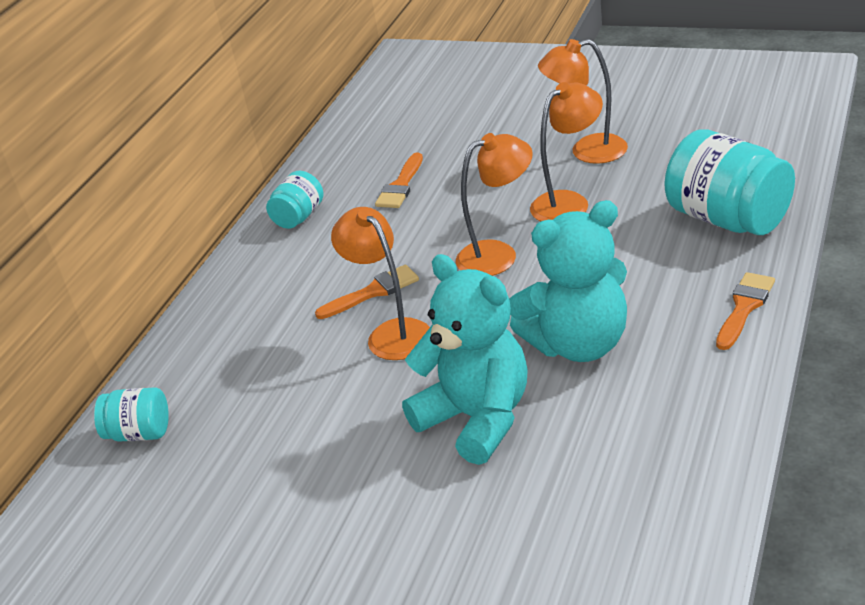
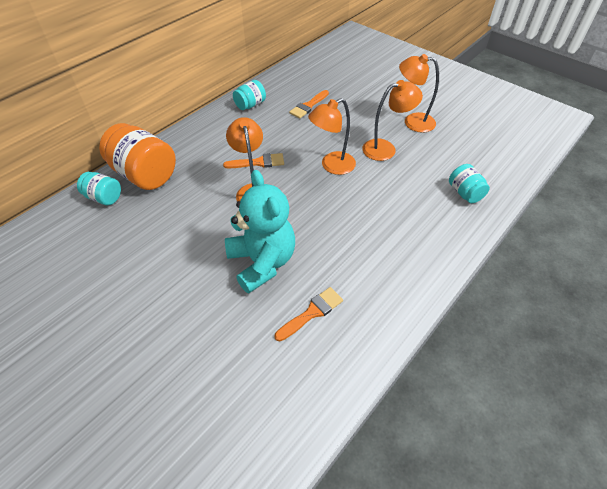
camera: 15 degrees right, 15 degrees up
orange lamp [456,133,533,276] -> orange lamp turned 150 degrees clockwise [308,98,356,175]
turquoise teddy bear [509,200,627,362] -> none
turquoise jar [664,129,795,235] -> turquoise jar [449,164,490,203], size x0.53
orange brush [716,272,775,350] -> orange brush moved to [275,287,343,341]
none -> orange jar [99,123,176,190]

